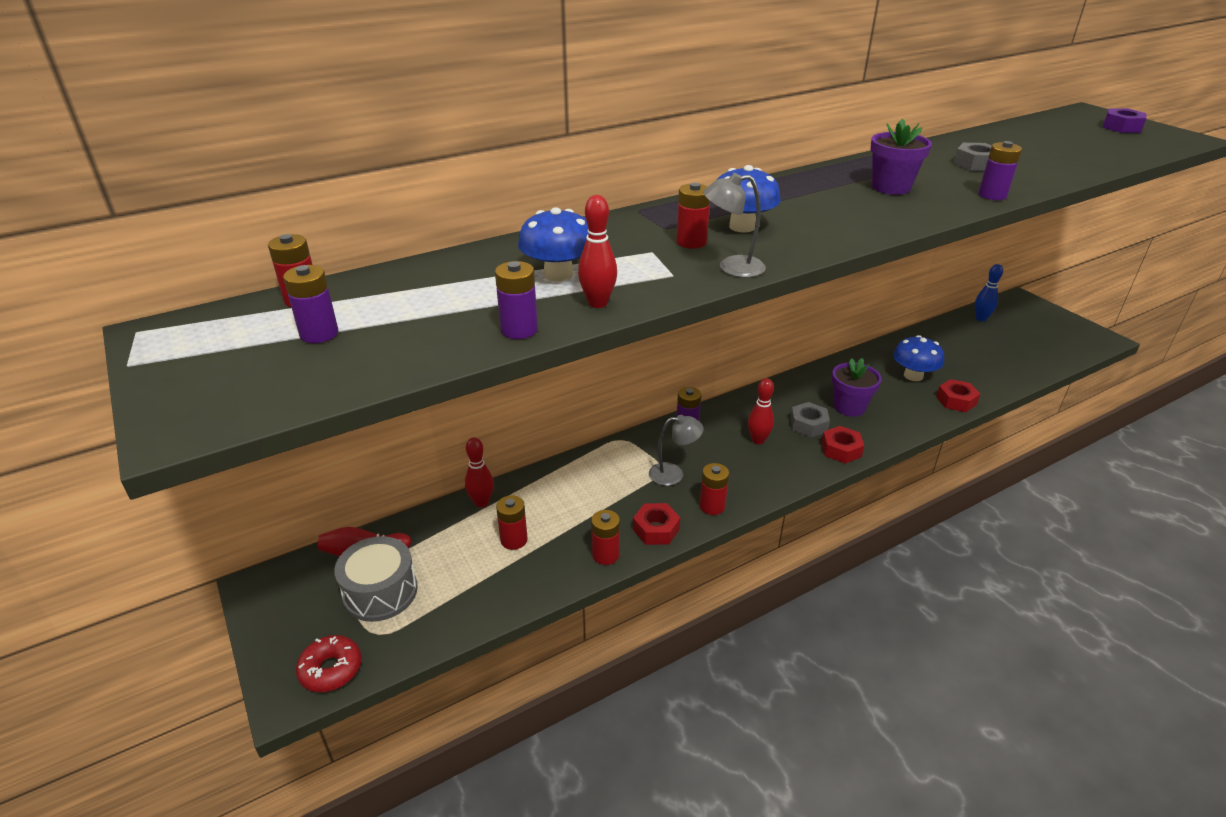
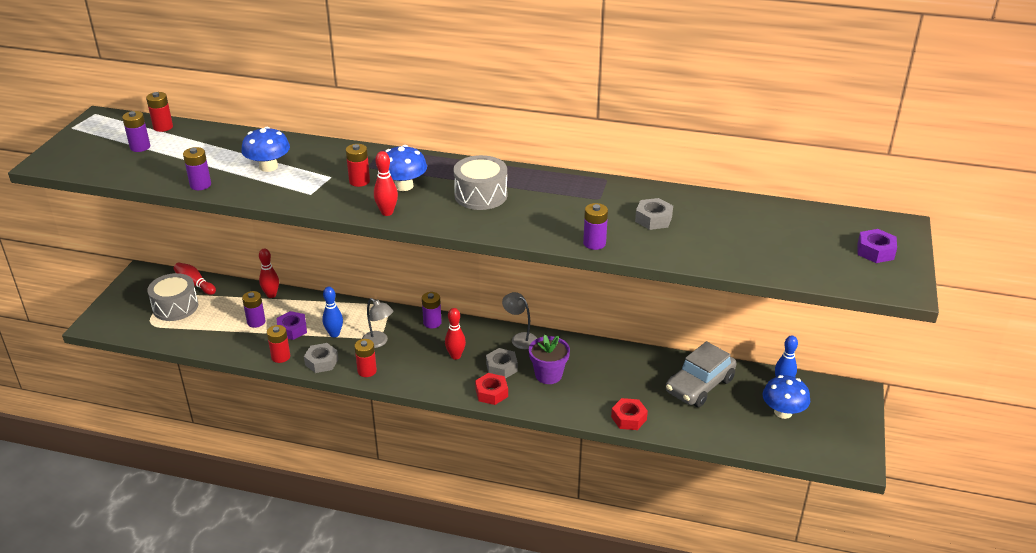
camera: 45 degrees right, 0 degrees up
red donut [296,635,362,692] -> none
red battery [496,495,528,550] -> purple battery [242,291,265,328]
red bowling pin [578,195,617,308] -> red bowling pin moved to [374,151,398,216]
red nut [633,503,680,545] -> grey nut [304,343,339,373]
grey lamp [703,173,766,278] -> grey lamp moved to [502,292,537,349]
purple flower pot [870,119,932,195] -> none
blue mushroom [893,335,944,381] -> blue mushroom moved to [762,375,810,419]
none -> purple nut [277,311,307,340]
none -> blue bowling pin [322,287,343,337]
none -> grey drum [453,155,507,210]
none -> grey car [666,341,737,407]

